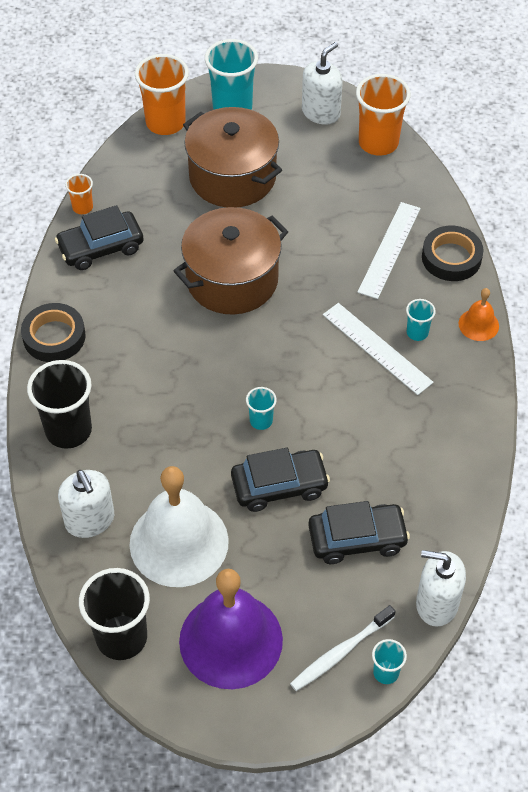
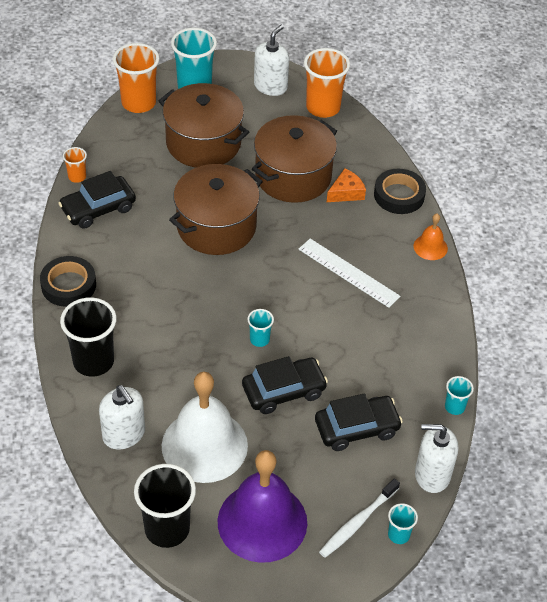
camera: 10 degrees left, 5 degrees down
white ruler [358,202,421,299] -> orange cheese [327,168,366,202]
turquoise cup [406,299,436,341] -> turquoise cup moved to [445,376,474,415]
none -> brown pot [252,115,337,203]

